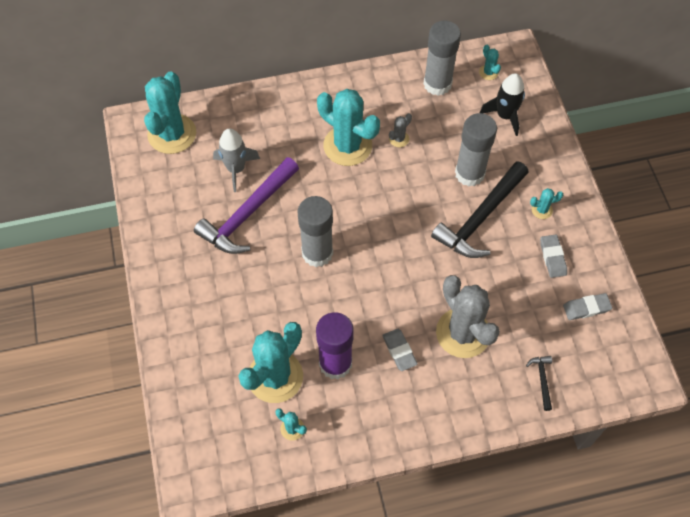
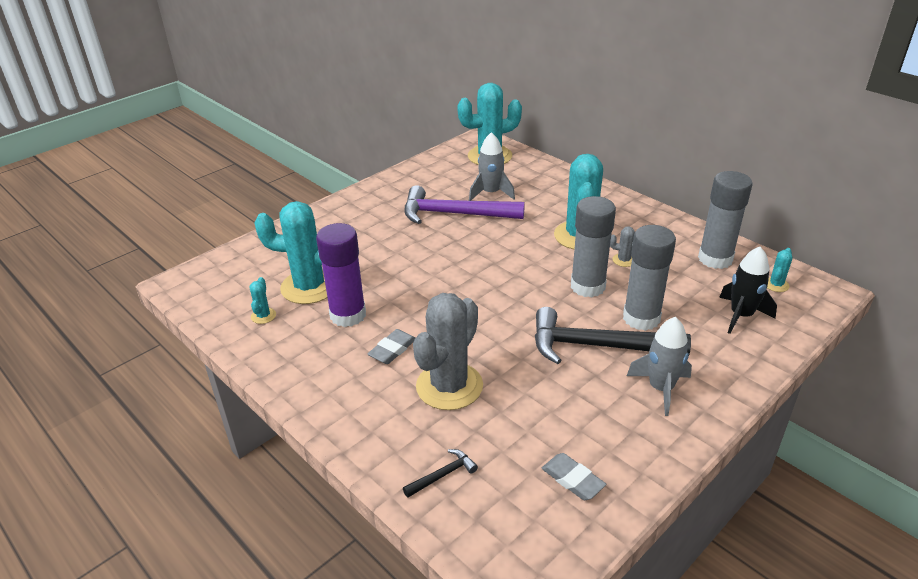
camera: 60 degrees right, 25 degrees down
grey glue stick [298,196,333,267] -> grey glue stick moved to [571,196,616,298]
turquoise cactus [530,188,563,219] -> grey rocket [627,317,692,416]
grey eraser [540,234,567,278] -> none

